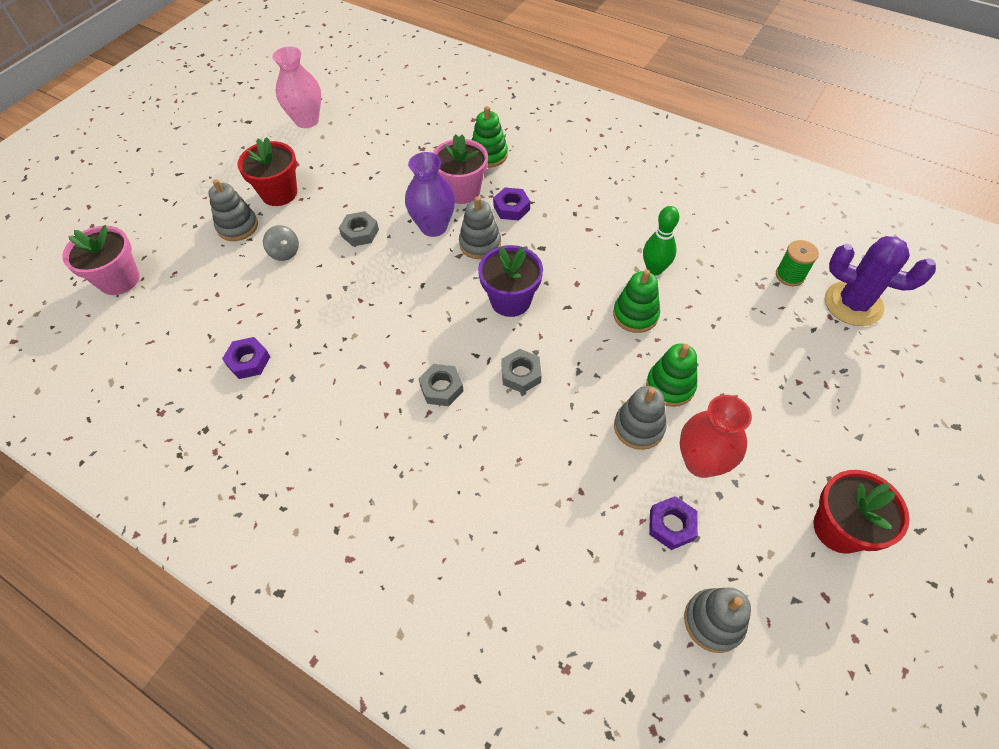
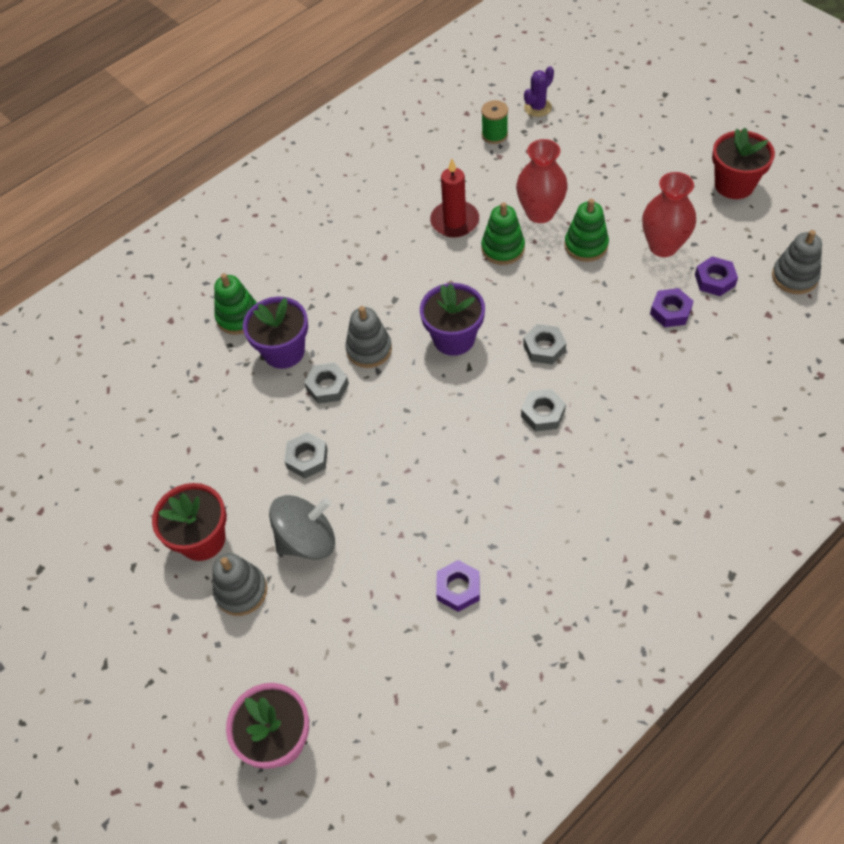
camera: 70 degrees left, 0 degrees up
grey spinning top [263,225,299,261] -> grey spinning top [269,495,335,560], size x1.82
pink vase [272,47,321,128] -> none
purple vase [405,152,455,237] -> grey nut [304,363,349,404]
pink flower pot [433,134,488,204] -> purple flower pot [243,297,308,369]
purple nut [493,188,530,221] -> purple nut moved to [650,288,694,327]
grey stacking toy [614,386,667,450] -> none
green bowling pin [643,206,679,275] -> red candle [430,159,479,237]
purple cactus [825,236,936,326] -> purple cactus [524,66,554,117], size x0.56
none -> red vase [516,139,568,223]

